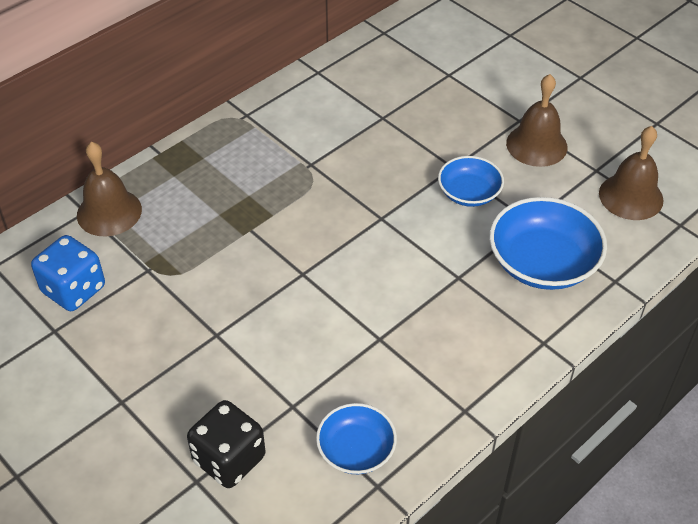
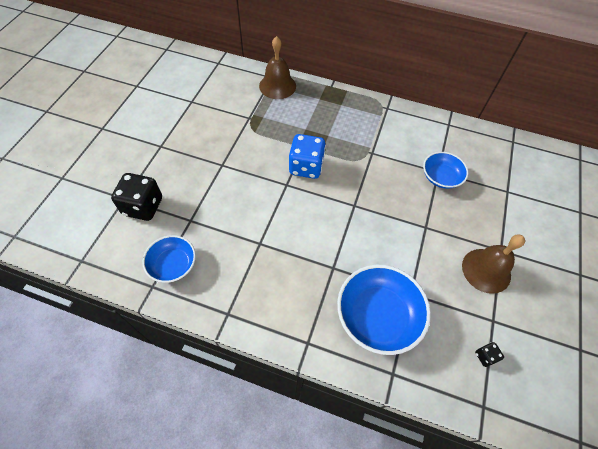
camera: 60 degrees right, 10 degrees up
blue dice [31,235,105,311] -> blue dice moved to [289,134,326,179]
blue bowl [438,156,504,207] -> blue bowl moved to [423,152,468,189]
brown bell [599,126,663,220] -> black dice [475,342,504,367]

